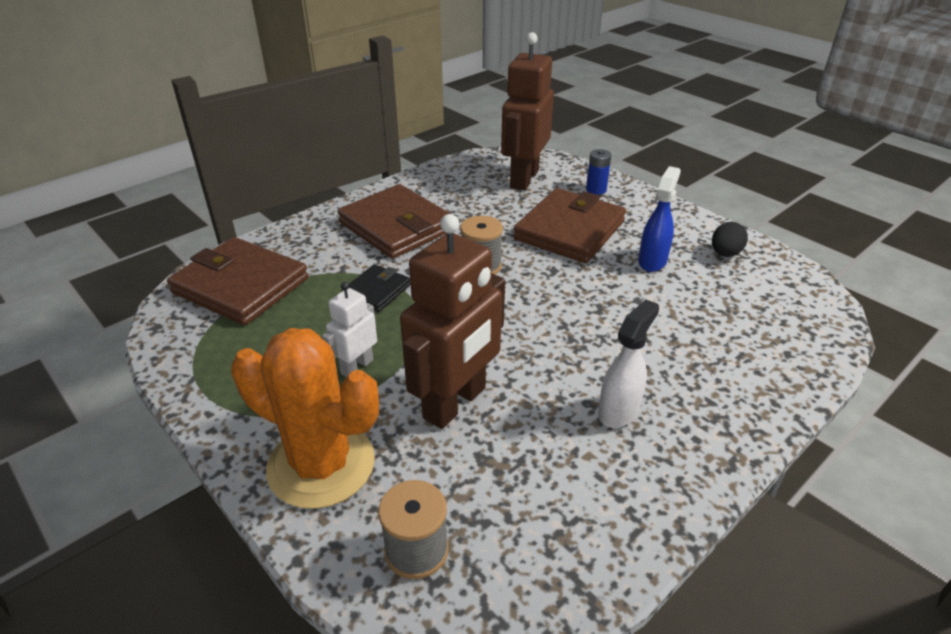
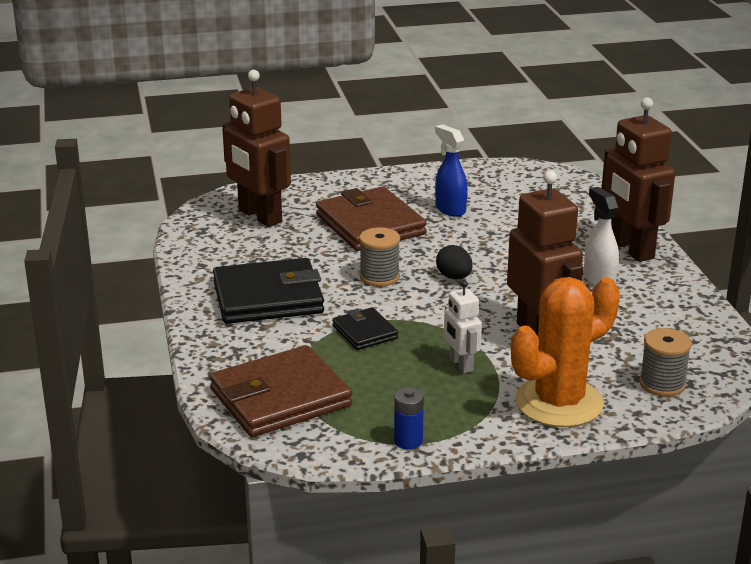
camera: 60 degrees left, 10 degrees down
brown wallet [337,184,451,259] -> black wallet [213,258,324,324]
blue battery [586,149,611,195] -> blue battery moved to [394,387,424,449]
black egg [712,222,748,257] -> black egg moved to [436,245,473,280]
none -> brown robot [602,97,675,262]

